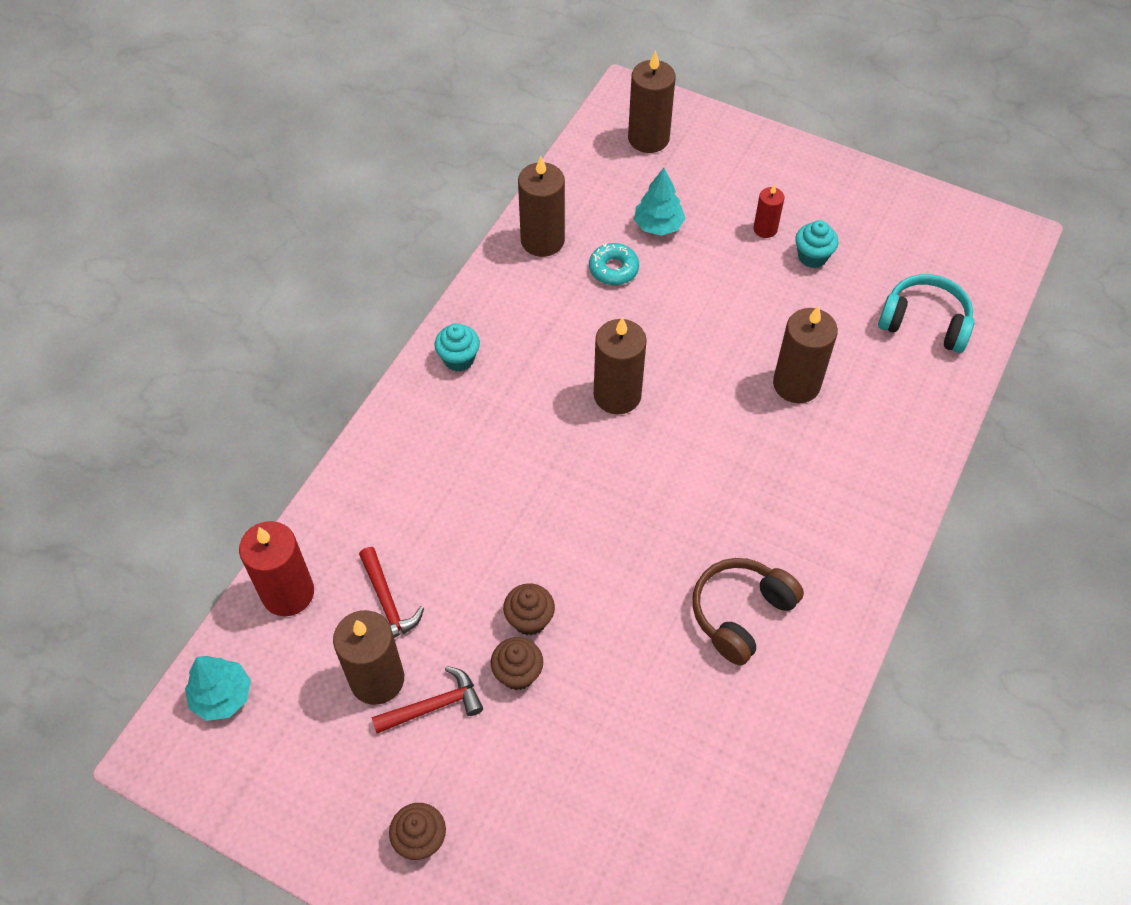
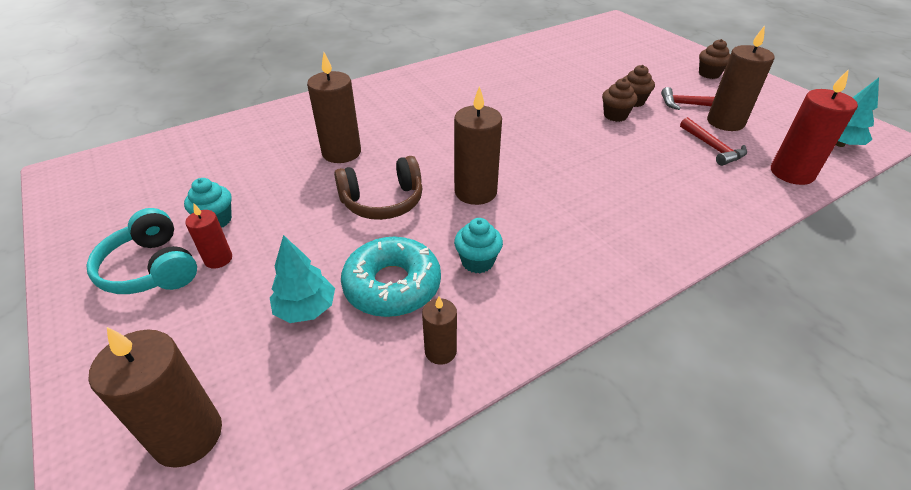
camera: 150 degrees left, 15 degrees down
red hammer [359,547,424,638] -> red hammer turned 150 degrees clockwise [680,117,747,166]
turquoise cupcake [435,323,480,371] -> turquoise cupcake moved to [454,218,503,273]
brown candle [518,156,565,257] -> brown candle [422,296,457,365], size x0.55
turquoise donut [589,243,639,285] -> turquoise donut [341,237,441,317], size x1.68
brown headphones [692,558,804,666] -> brown headphones moved to [334,156,423,220]
turquoise headphones [878,274,974,353] -> turquoise headphones moved to [86,208,197,294]

